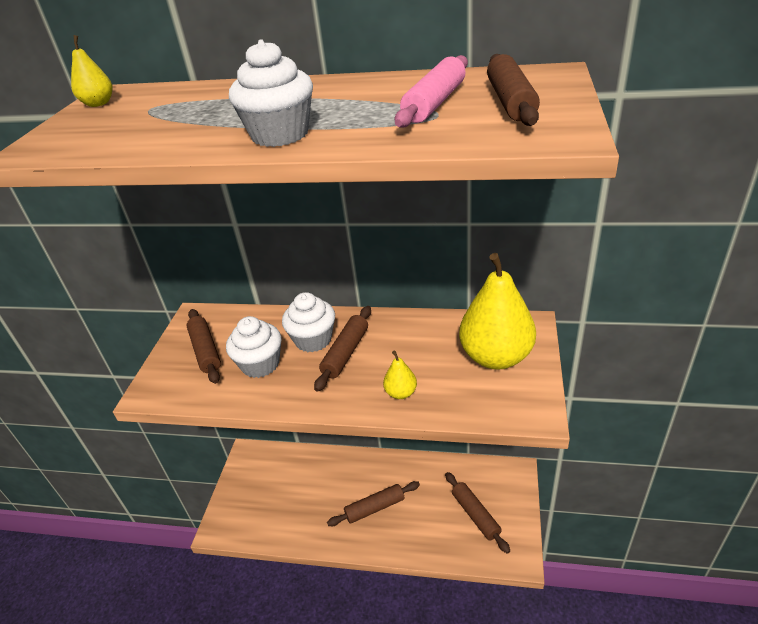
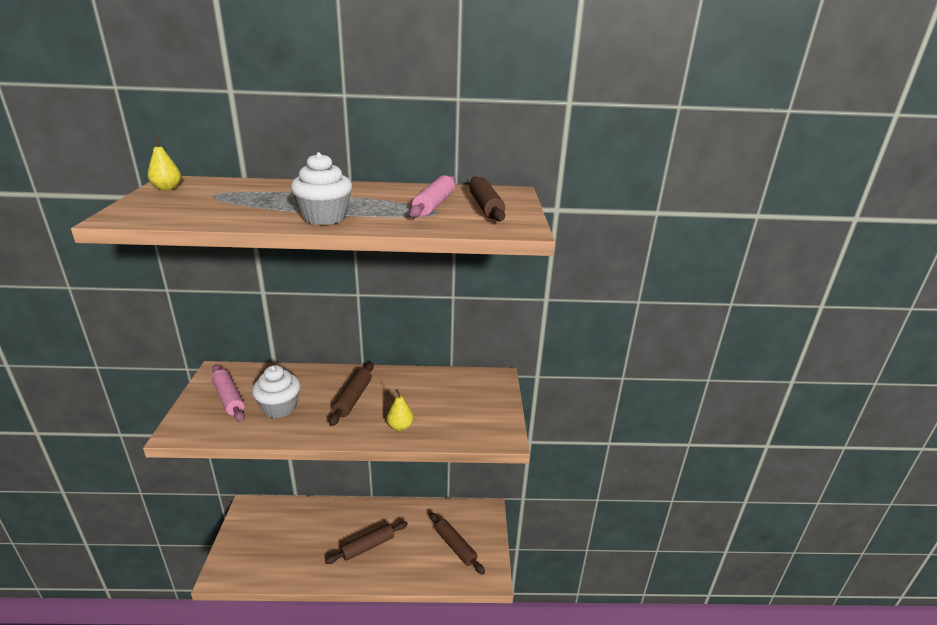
camera: 15 degrees left, 10 degrees down
brown rolling pin [187,309,221,384] -> pink rolling pin [211,365,245,422]
white cupcake [282,292,335,352] -> none
yellow pear [459,253,536,370] -> none

